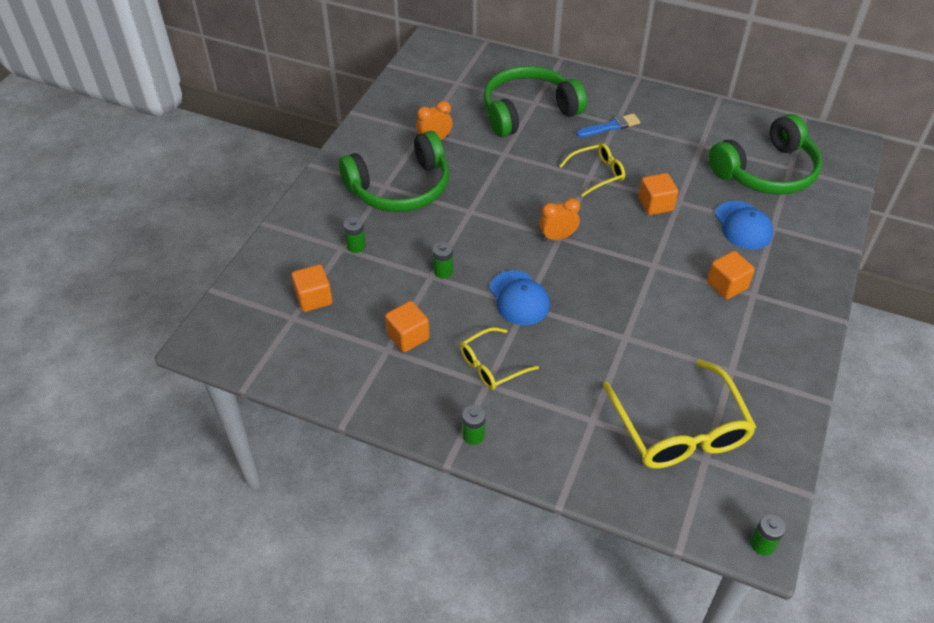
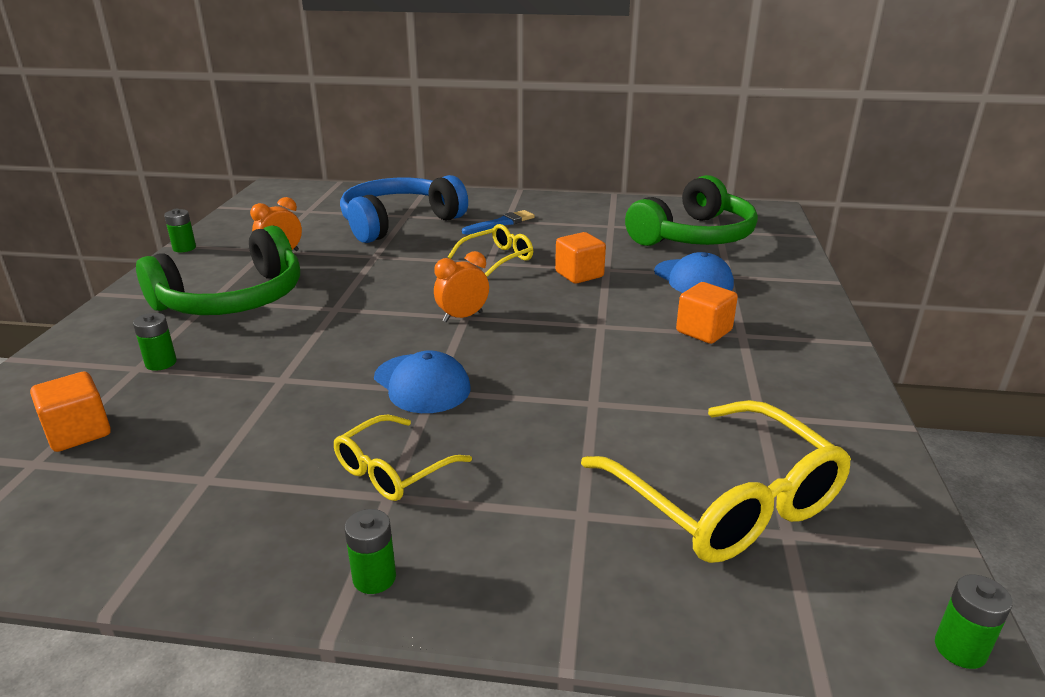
camera: 15 degrees left, 20 degrees down
orange cube [385,301,430,352] -> none
green battery [433,242,453,278] -> green battery moved to [164,209,196,252]
green headphones [484,66,587,137] -> blue headphones [340,175,468,243]

